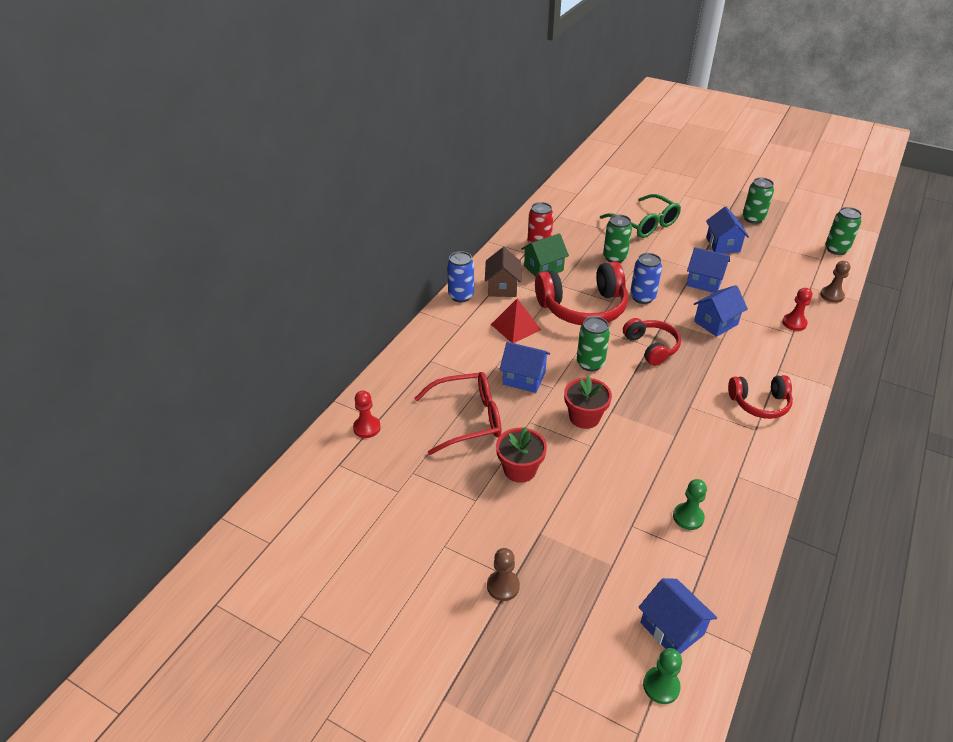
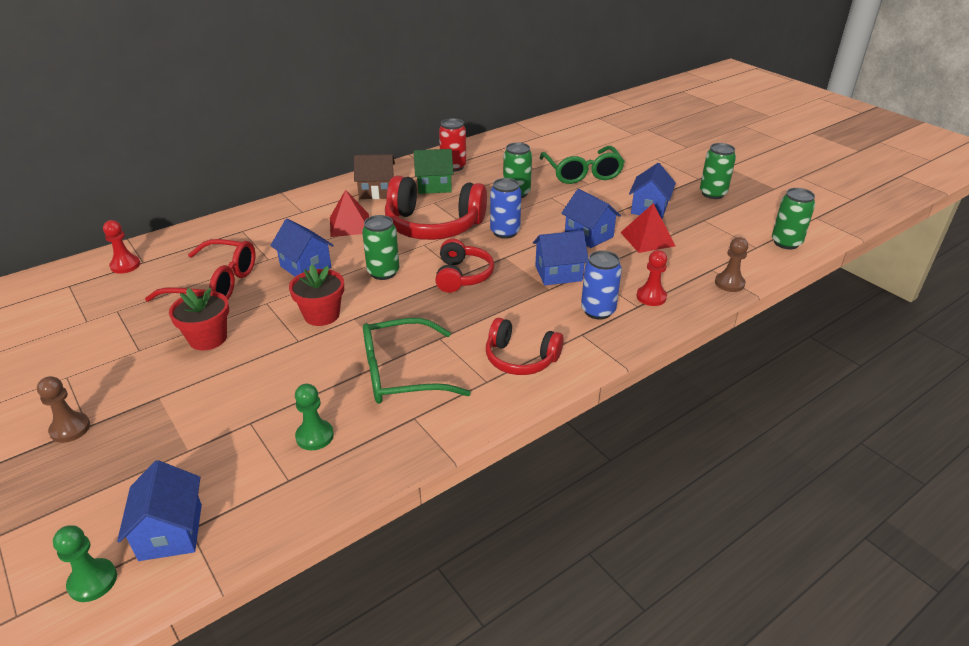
camera: 25 degrees right, 5 degrees down
blue can [447,251,474,302] -> blue can moved to [581,250,622,320]
brown house [485,247,521,297] -> brown house turned 60 degrees clockwise [354,154,395,199]
none -> green glasses [363,318,471,404]
none -> red pyramid [620,203,675,253]

